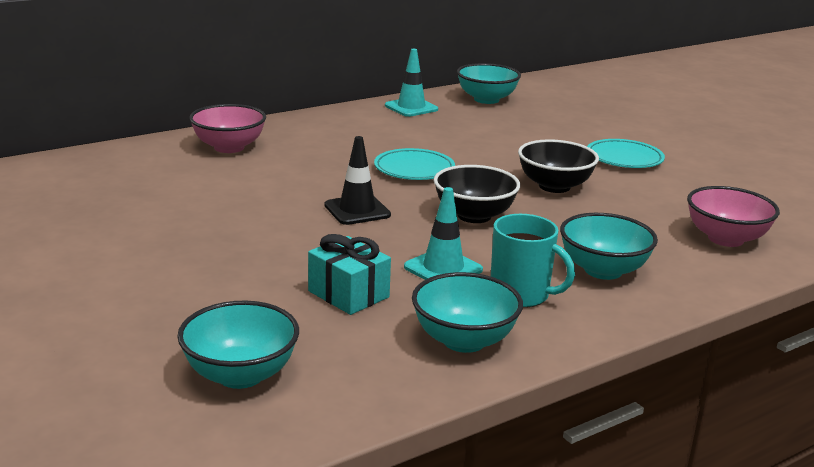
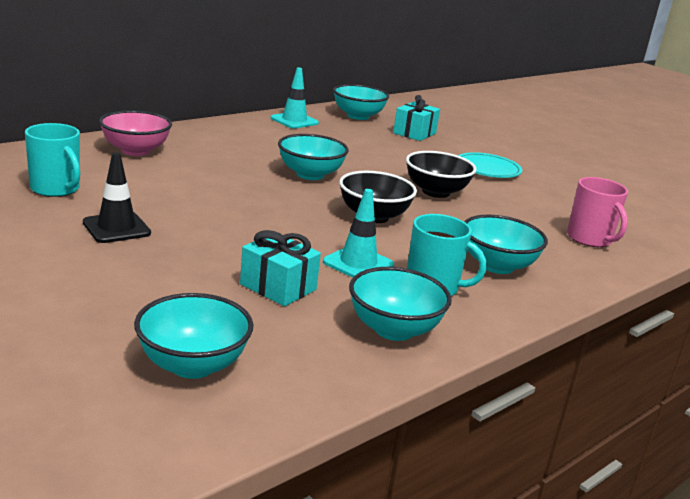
camera: 10 degrees left, 0 degrees up
black traffic cone [325,136,391,225] -> black traffic cone moved to [83,152,151,243]
turquoise plate [374,148,455,180] -> turquoise bowl [278,134,349,180]
pink bowl [687,186,780,247] -> pink mug [567,177,628,247]
none -> turquoise mug [25,123,80,197]
none -> turquoise gift [393,95,440,141]

